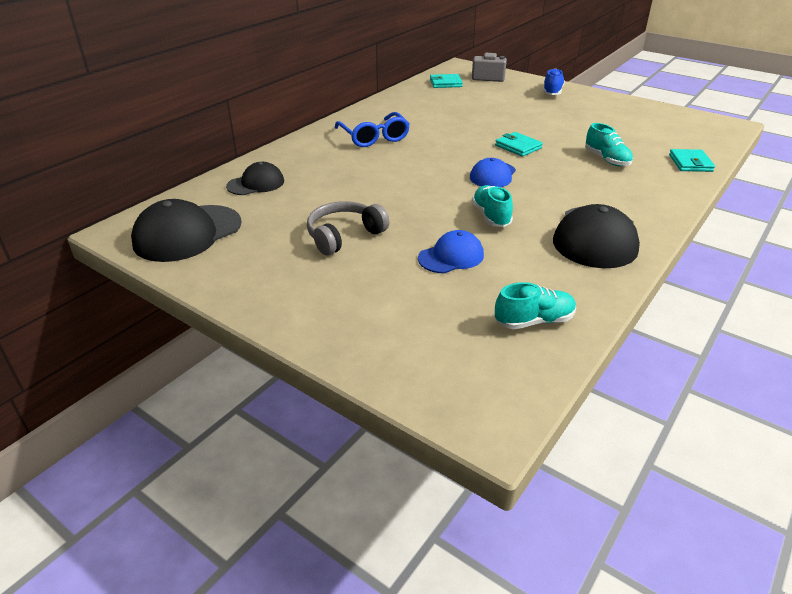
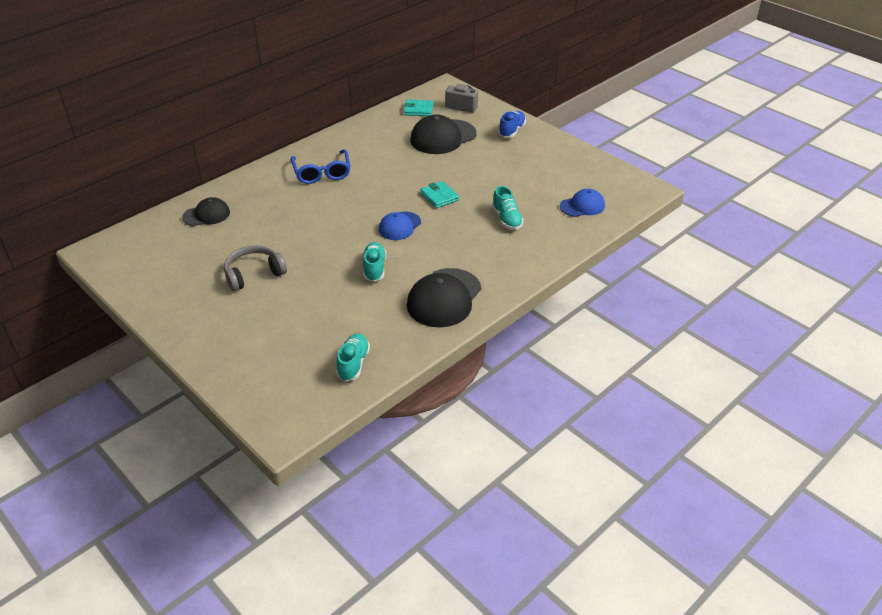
camera: 10 degrees right, 5 degrees up
black cap [131,199,242,262] -> black cap moved to [410,115,477,154]
blue cap [418,230,484,273] -> blue cap moved to [560,189,605,217]
turquoise shoe [495,282,576,329] -> turquoise shoe turned 75 degrees counterclockwise [336,333,370,381]
turquoise wallet [669,149,715,172] -> none

